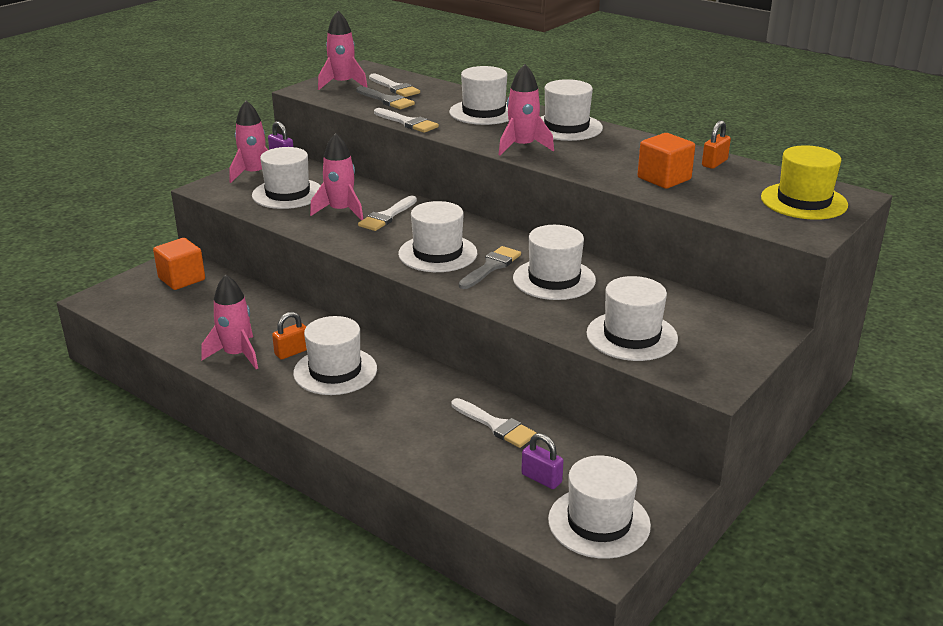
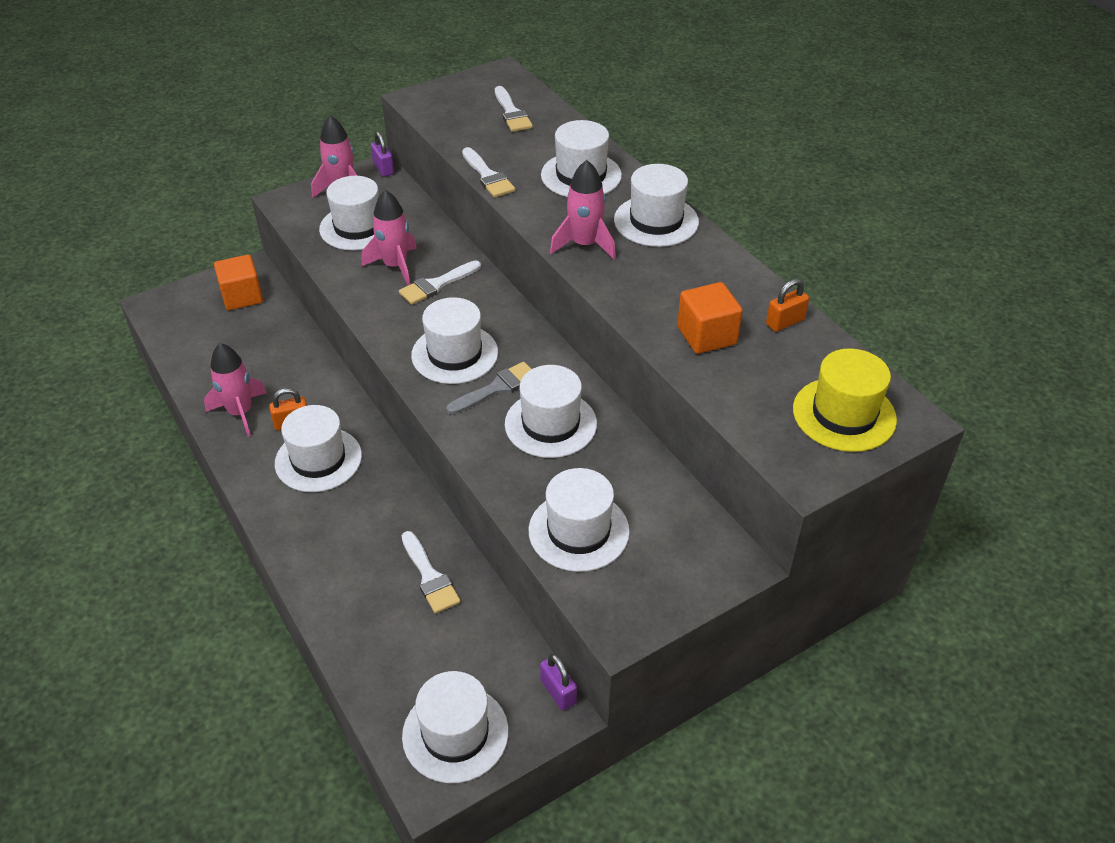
camera: 20 degrees right, 15 degrees up
pink rocket [318,11,368,90] -> none
grey brush [356,86,415,109] -> none
purple padlock [521,433,564,489] -> purple padlock moved to [540,654,577,710]

